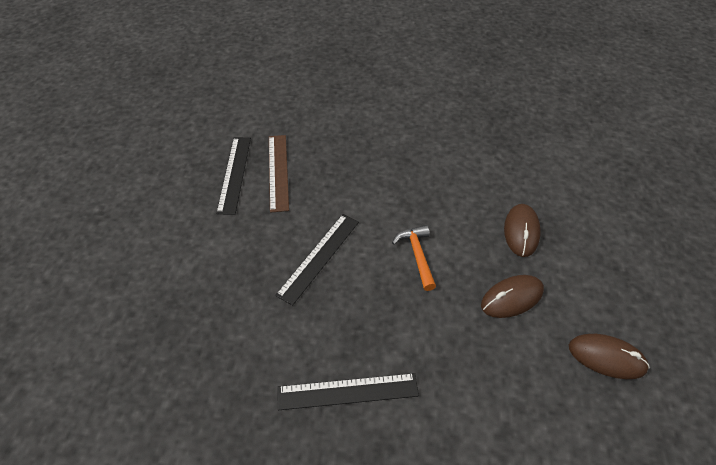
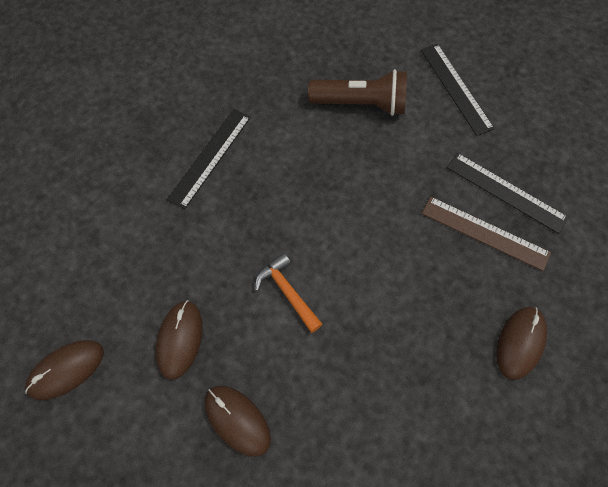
camera: 125 degrees right, 15 degrees up
black ruler [275,214,359,306] -> black ruler moved to [421,44,495,136]
orange hammer [392,225,436,291] -> orange hammer turned 150 degrees counterclockwise [255,253,322,333]
none -> brown flashlight [308,69,407,116]
none -> brown mouse [496,307,547,380]

